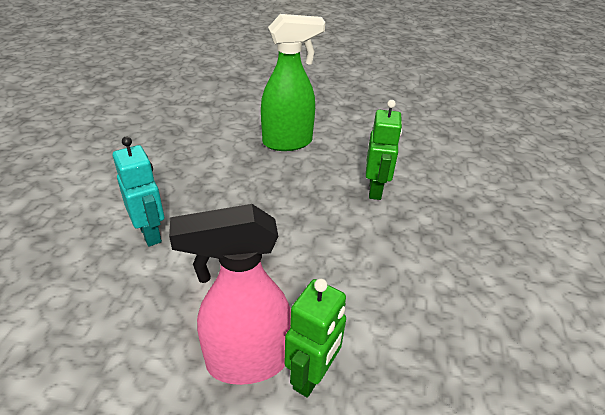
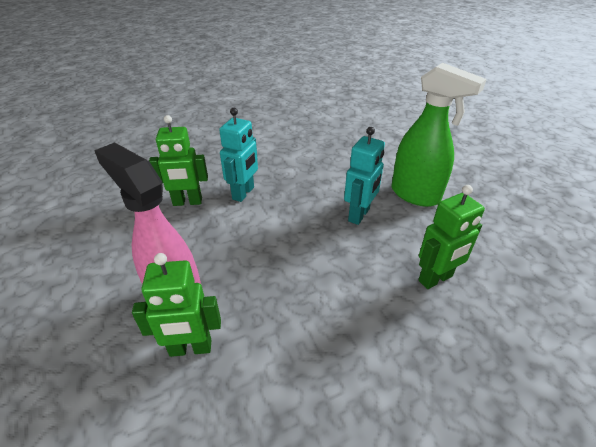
camera: 55 degrees right, 0 degrees up
none -> green robot [149,115,208,206]
none -> turquoise robot [344,127,385,225]

